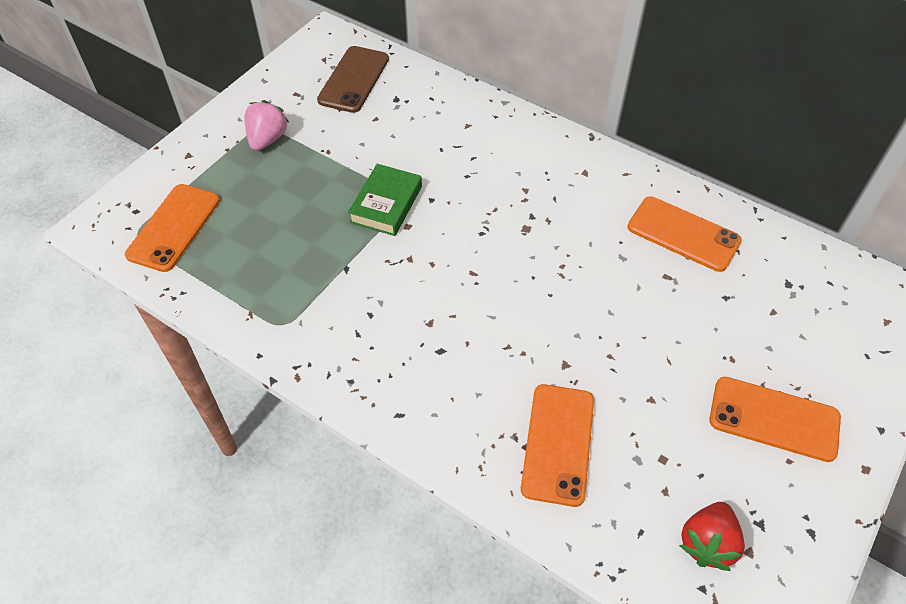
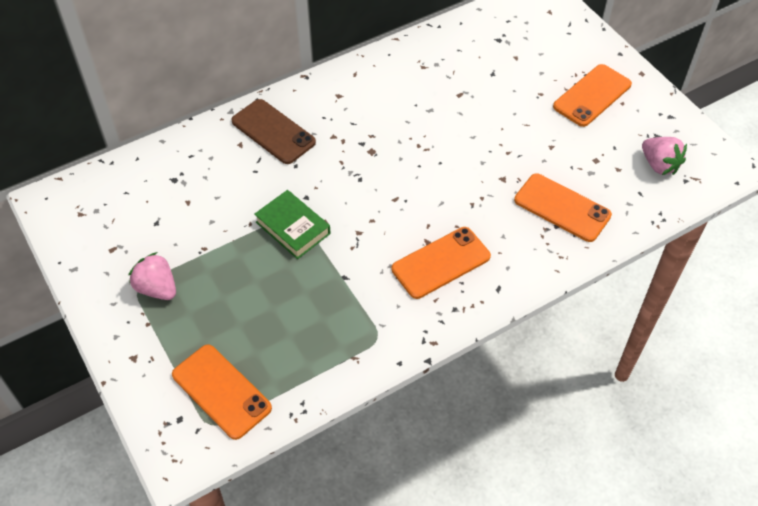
camera: 65 degrees left, 0 degrees up
brown phone [317,46,389,113] -> brown phone moved to [231,99,316,164]
orange phone [627,196,742,272] -> orange phone moved to [392,227,491,299]
red strawberry [679,502,745,571] -> pink strawberry [642,137,687,175]

